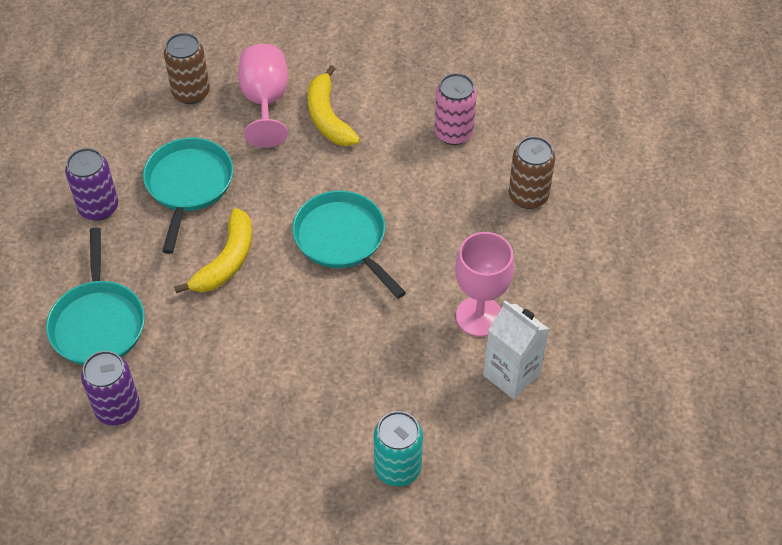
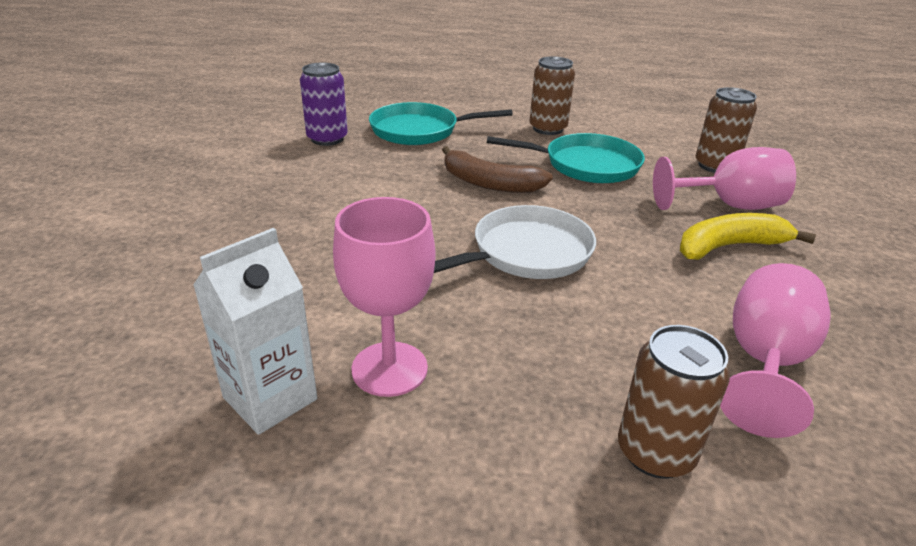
camera: 90 degrees right, 20 degrees down
purple can [65,148,118,221] -> brown can [530,56,575,135]
yellow banana [174,208,252,293] -> brown banana [442,146,553,193]
turquoise pan [292,191,406,299] -> white pan [434,205,596,279]
turquoise can [374,411,423,486] -> none
pink can [434,73,477,145] -> pink goblet [720,263,831,438]

